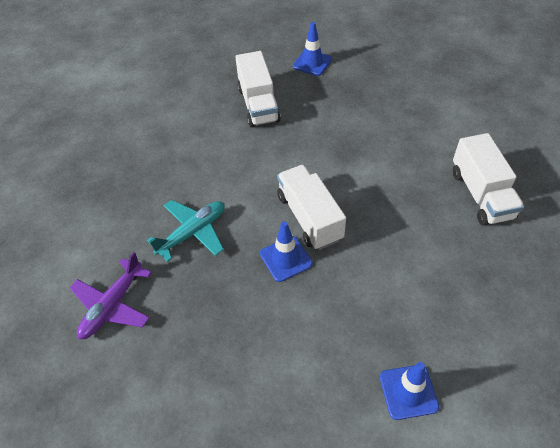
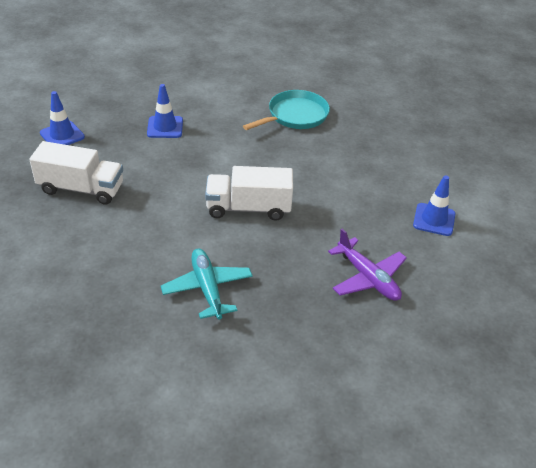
camera: 70 degrees left, 10 degrees down
purple plane [70,252,152,339] -> purple plane moved to [328,229,407,301]
blue traffic cone [260,221,313,282] -> blue traffic cone moved to [147,84,183,138]
white truck [453,133,524,226] -> turquoise pan [243,90,330,130]

